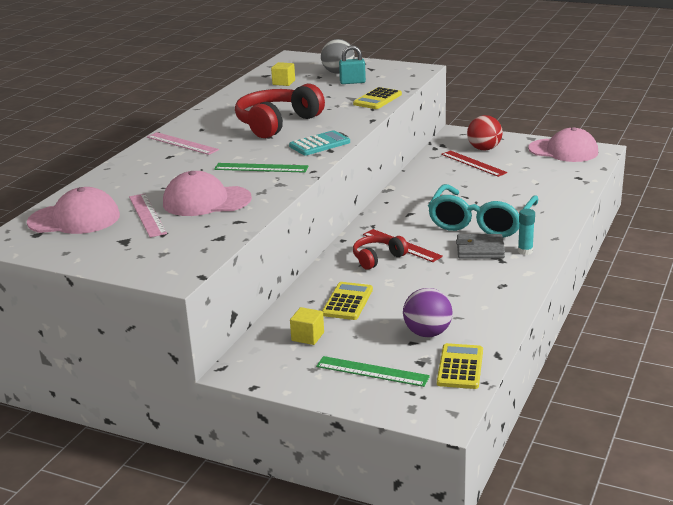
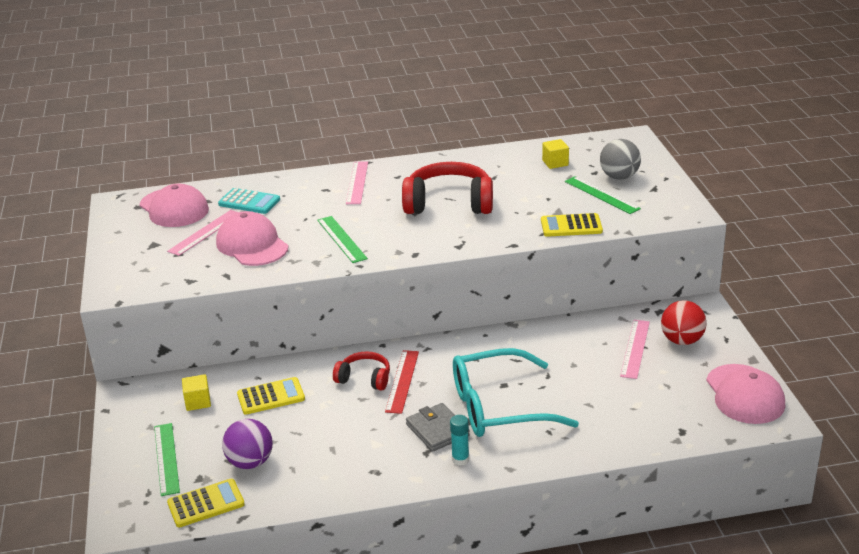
camera: 55 degrees right, 5 degrees up
turquoise calculator [289,130,350,155] -> turquoise calculator moved to [218,188,280,214]
turquoise padlock [339,45,366,84] -> green ruler [565,176,641,214]
red ruler [441,150,508,177] -> pink ruler [620,320,650,379]

